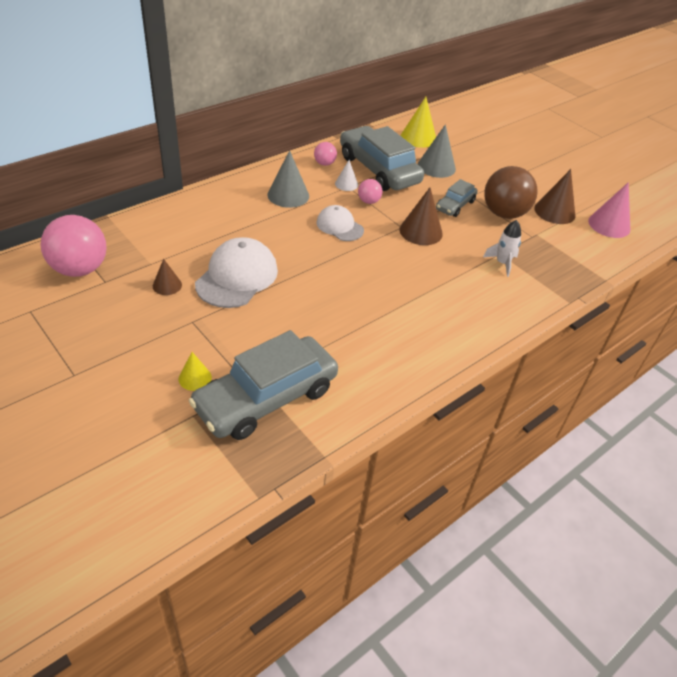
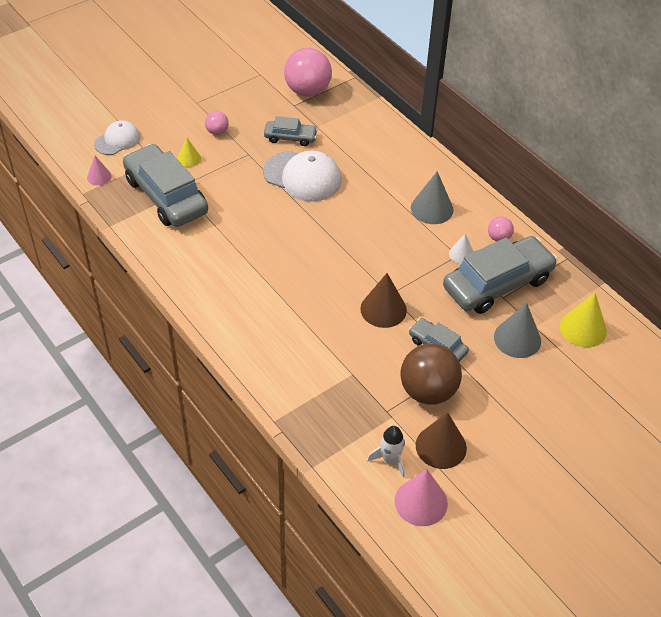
camera: 95 degrees right, 5 degrees up
brown cone [153,259,182,295] -> grey car [264,116,318,146]
white cap [316,205,364,241] -> white cap moved to [94,120,140,155]
pink ball [358,179,382,204] -> pink ball moved to [205,111,229,135]
white rocket [483,220,521,277] -> white rocket moved to [367,426,405,477]
none -> pink cone [87,156,112,186]

